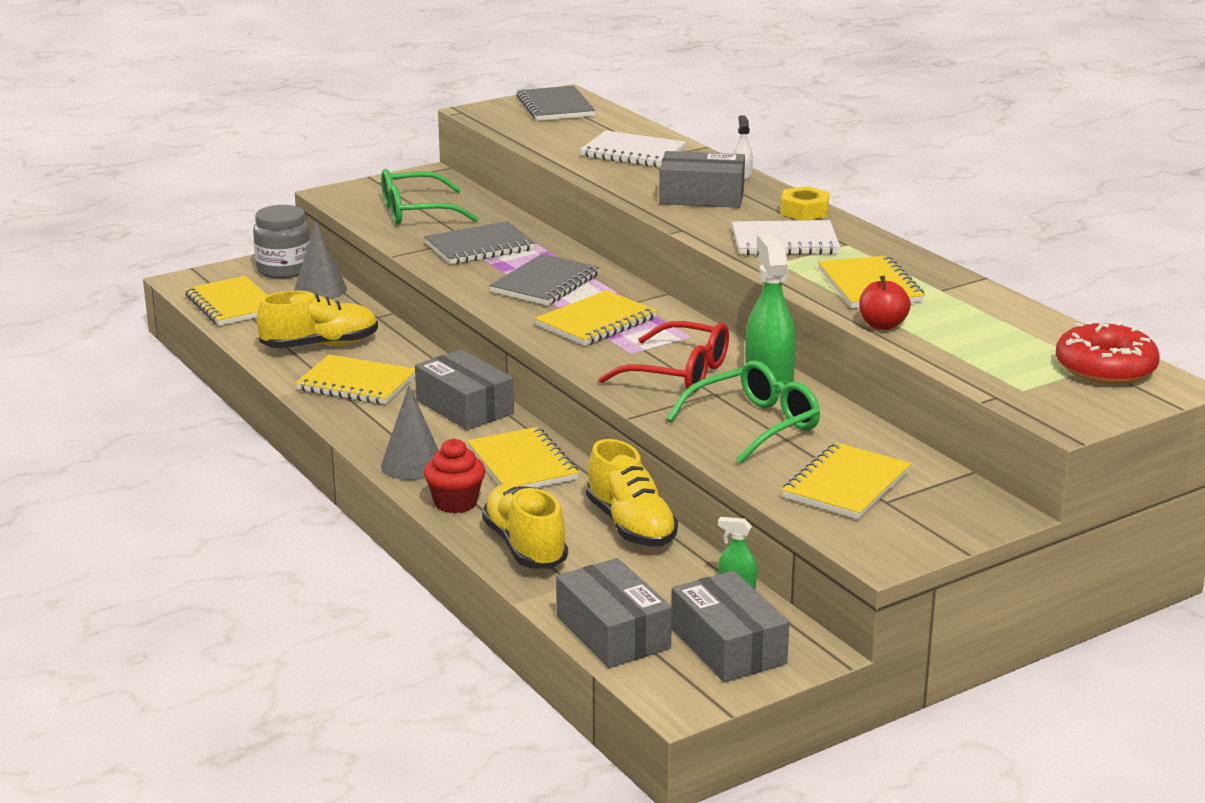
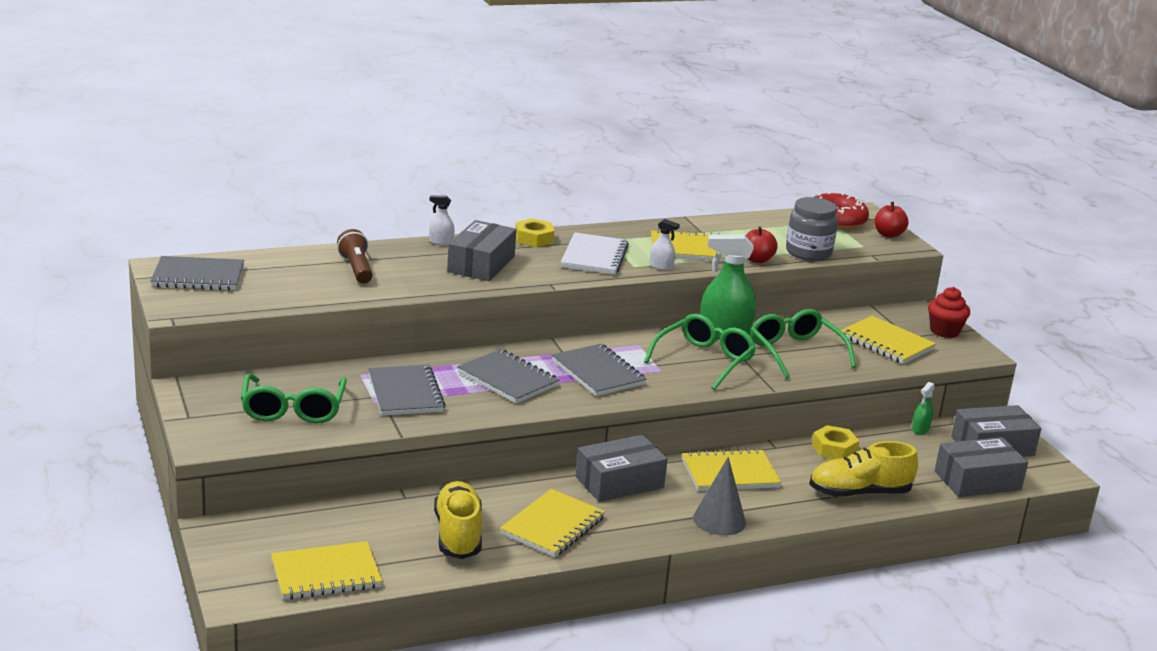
camera: 80 degrees left, 0 degrees up
grey jar [253,205,310,279] -> grey jar moved to [786,197,838,261]
grey cone [294,221,347,299] -> none
red cupcake [424,438,485,514] -> red cupcake moved to [928,287,970,338]
yellow notebook [535,290,657,346] -> grey notebook [552,344,647,396]
white notebook [580,130,686,167] -> brown flashlight [337,229,373,283]
yellow shoe [586,439,678,546] -> yellow nut [812,425,859,459]
red glasses [598,321,729,393] -> green glasses [644,314,756,390]
none -> white spray bottle [650,219,680,271]
none -> red apple [874,202,908,238]

